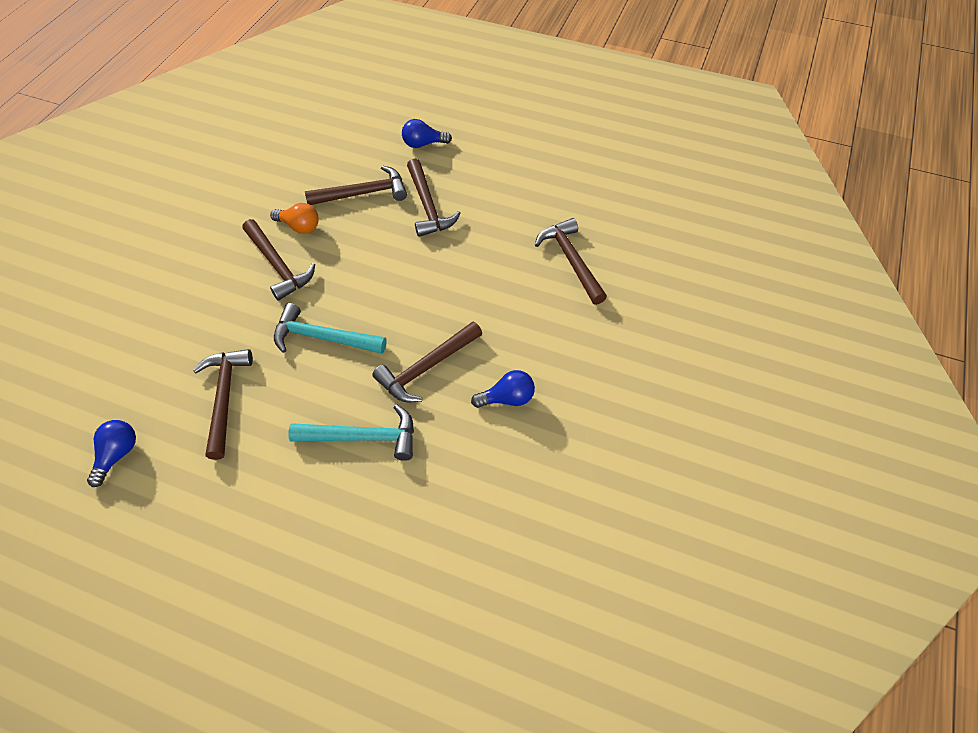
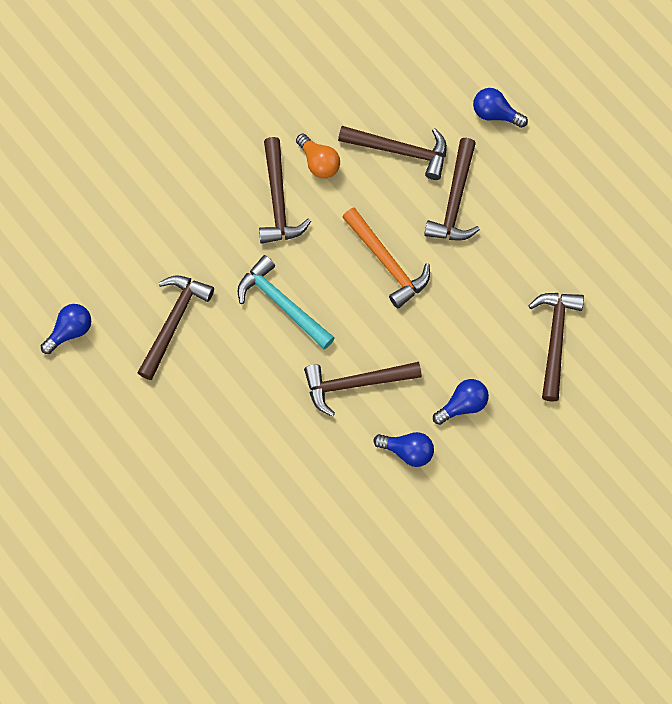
camera: 30 degrees right, 15 degrees up
turquoise hammer [288,404,414,461] -> none
none -> orange hammer [342,208,430,308]
none -> blue light bulb [433,379,489,425]

